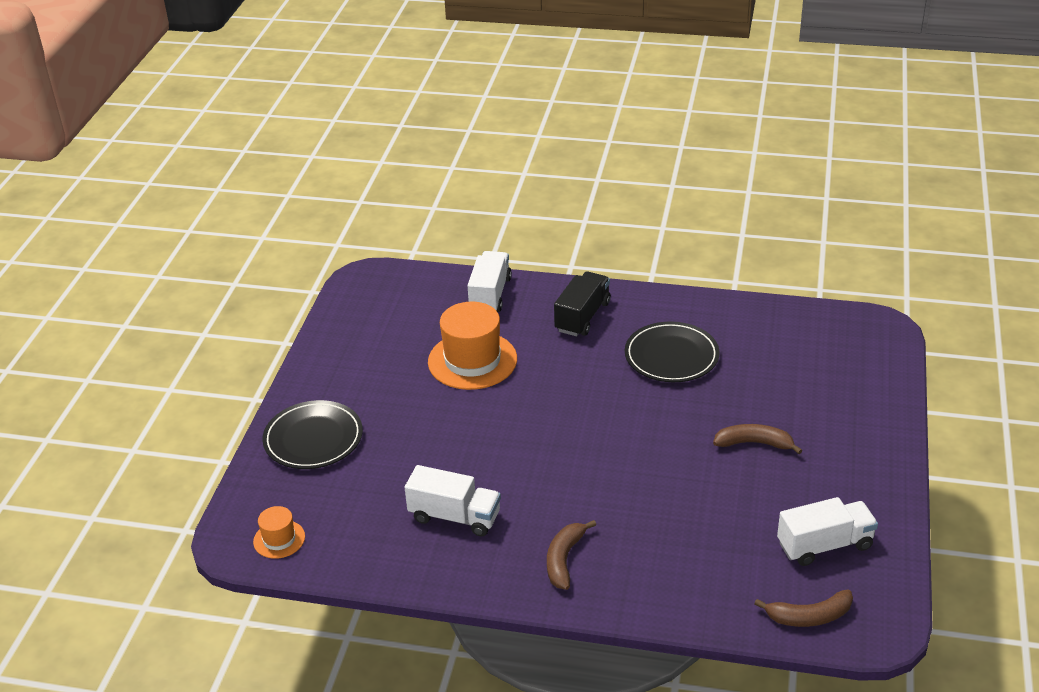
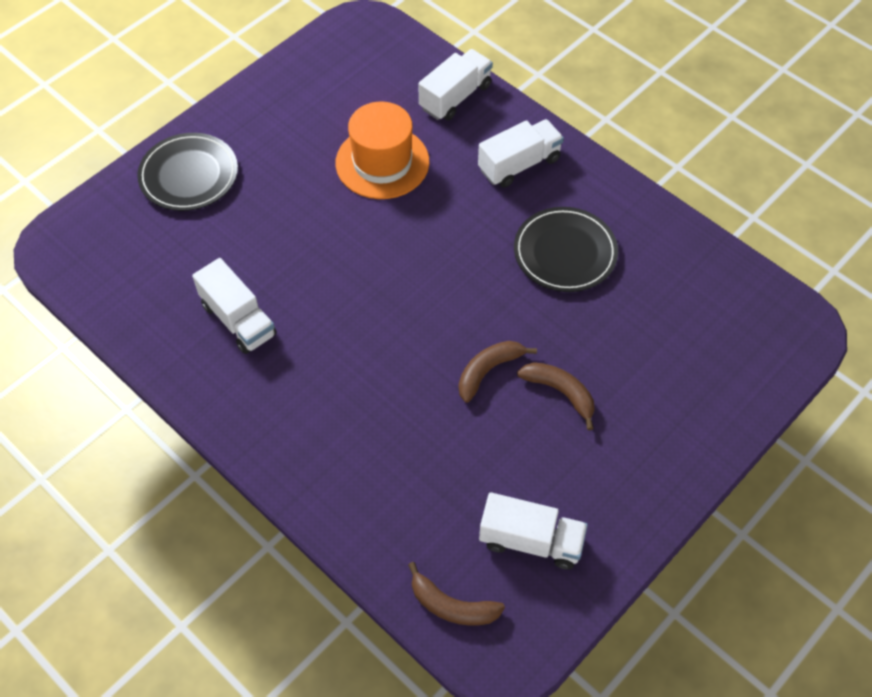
camera: 30 degrees right, 20 degrees up
orange hat [253,506,305,559] -> none
brown banana [547,520,596,590] -> brown banana moved to [459,341,537,403]
black truck [554,272,611,336] -> white truck [478,119,564,188]

